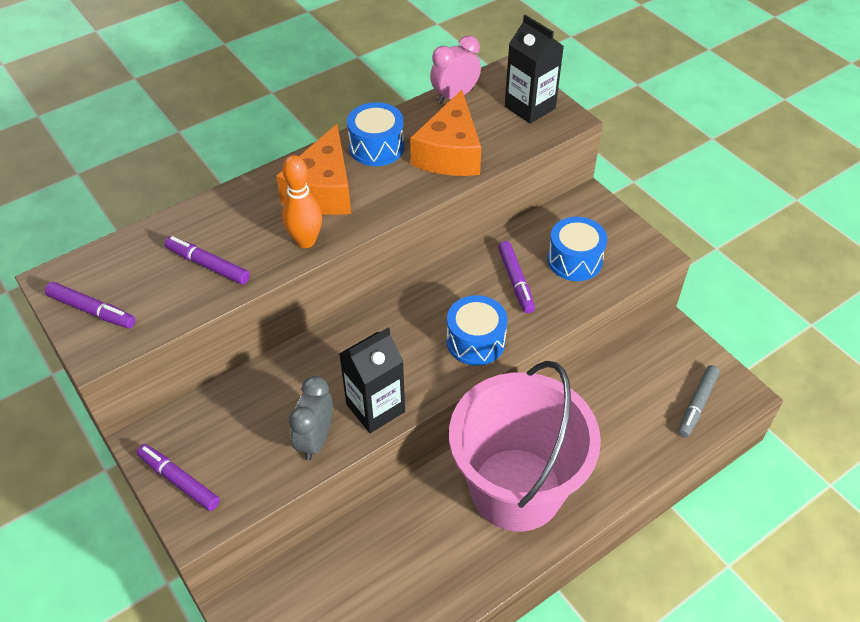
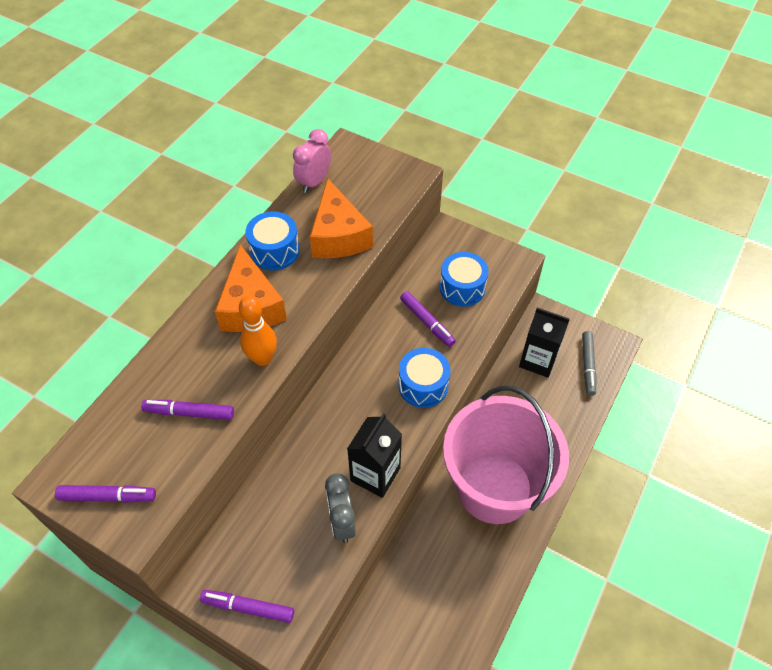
camera: 25 degrees left, 5 degrees up
black carton [505,15,564,124] -> black carton moved to [519,307,570,378]

